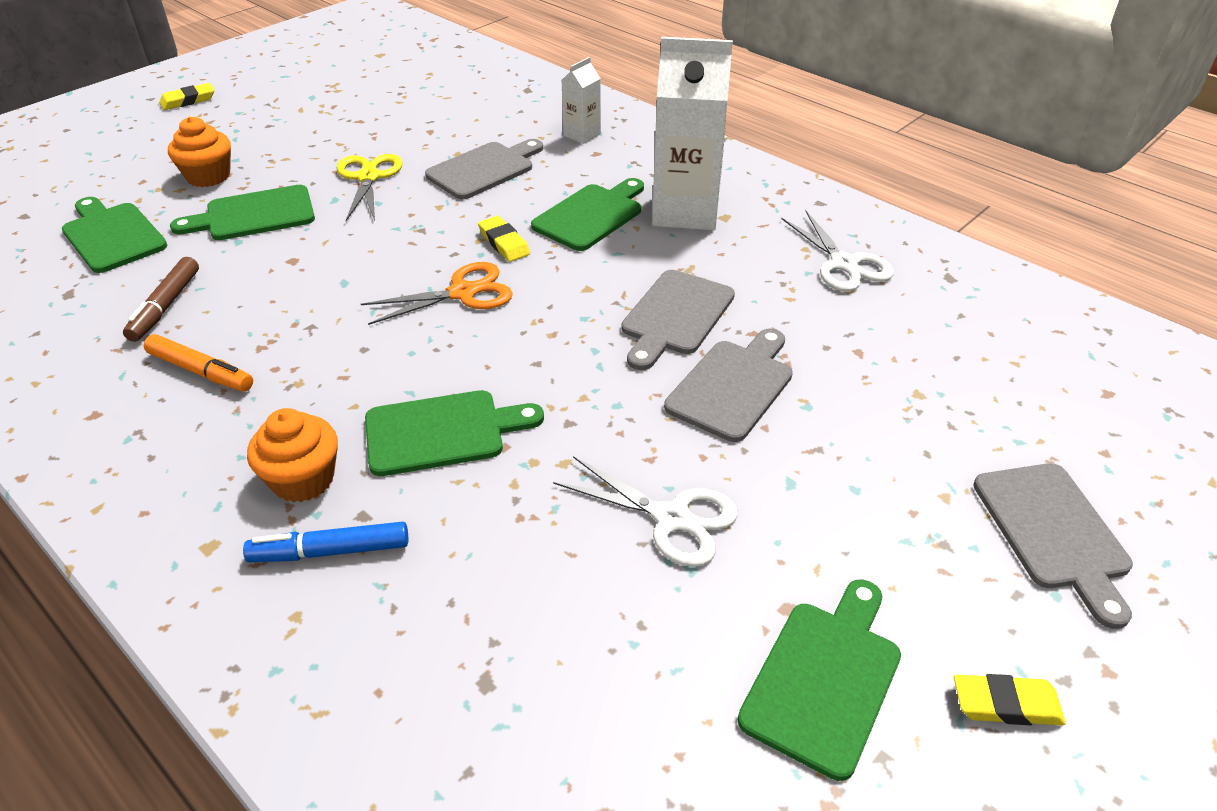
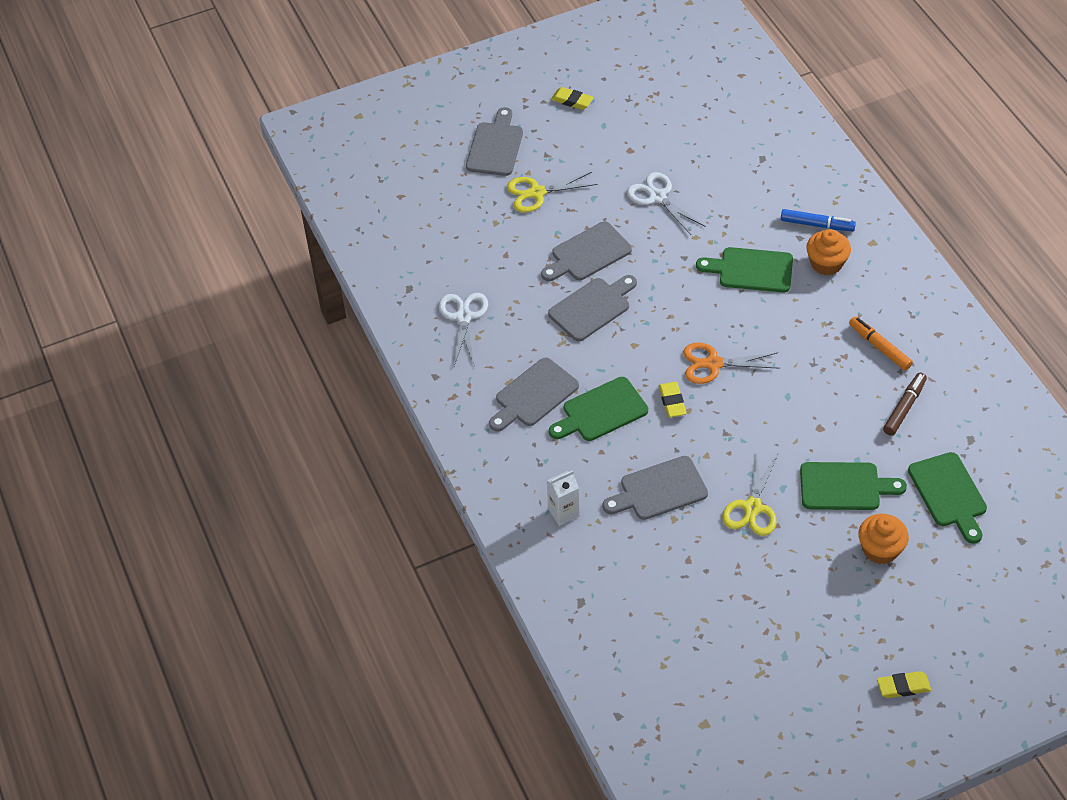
camera: 155 degrees left, 10 degrees up
white carton [652,37,733,230] -> grey cutting board [489,357,579,432]
green cutting board [738,579,901,781] -> none
none -> yellow scissors [507,172,598,213]

